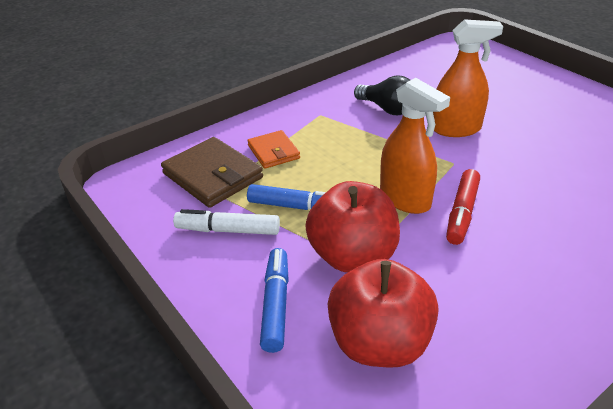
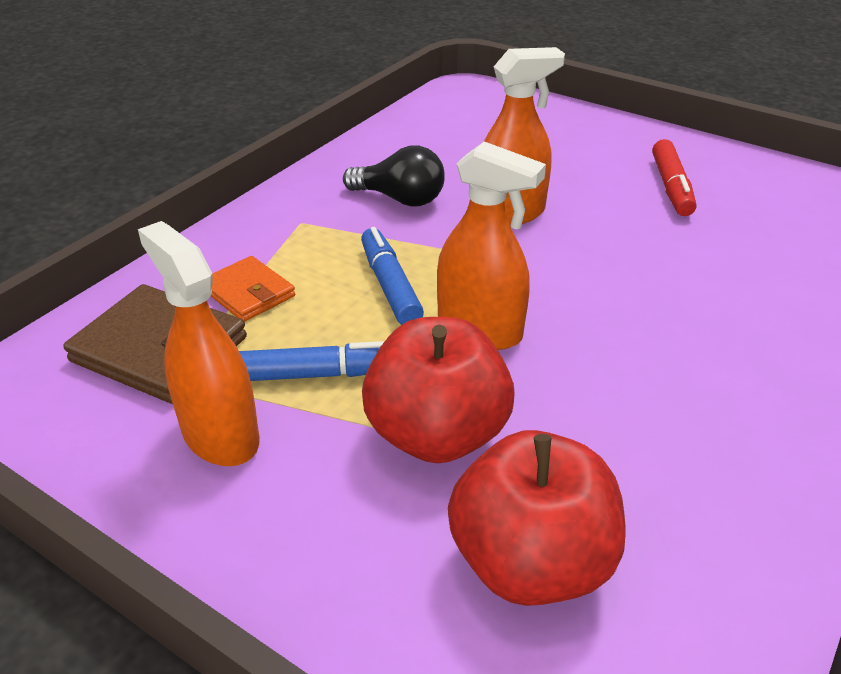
camera: 20 degrees left, 0 degrees up
white marker [173,209,280,235] -> orange spray bottle [138,221,260,466]
blue marker [260,248,289,353] -> blue marker moved to [361,227,424,325]
red marker [446,169,480,245] -> red marker moved to [652,139,696,216]

